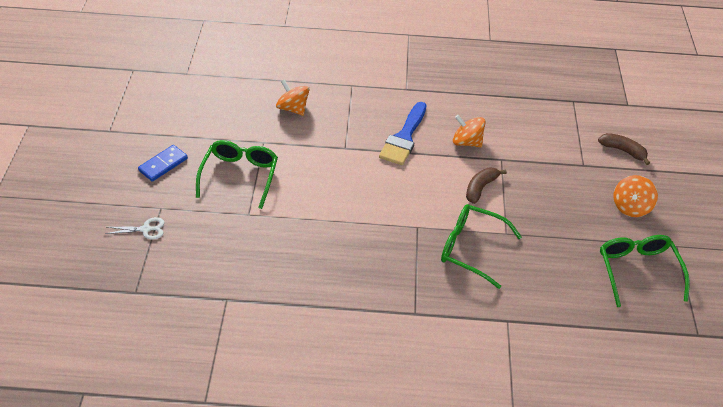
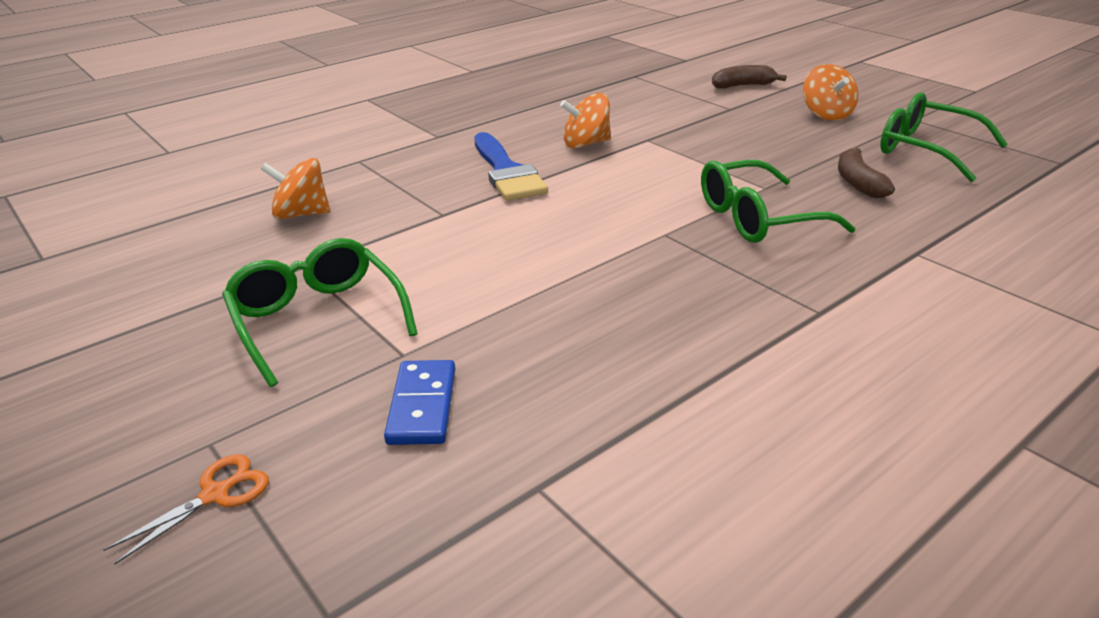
camera: 40 degrees left, 15 degrees down
white scissors [105,217,164,240] -> orange scissors [103,454,269,565]
blue domino [138,145,188,182] -> blue domino moved to [384,360,455,445]
brown banana [466,168,507,204] -> brown banana moved to [838,148,895,198]

